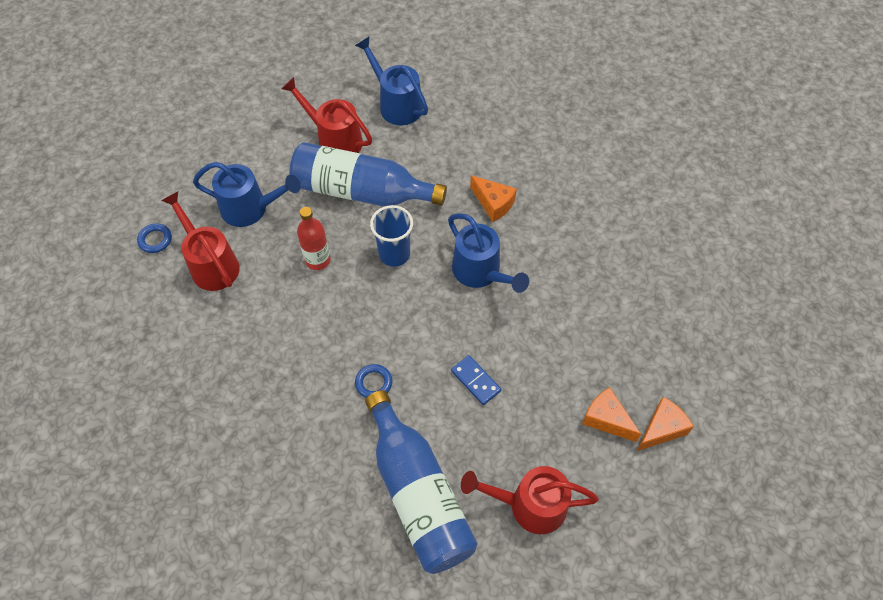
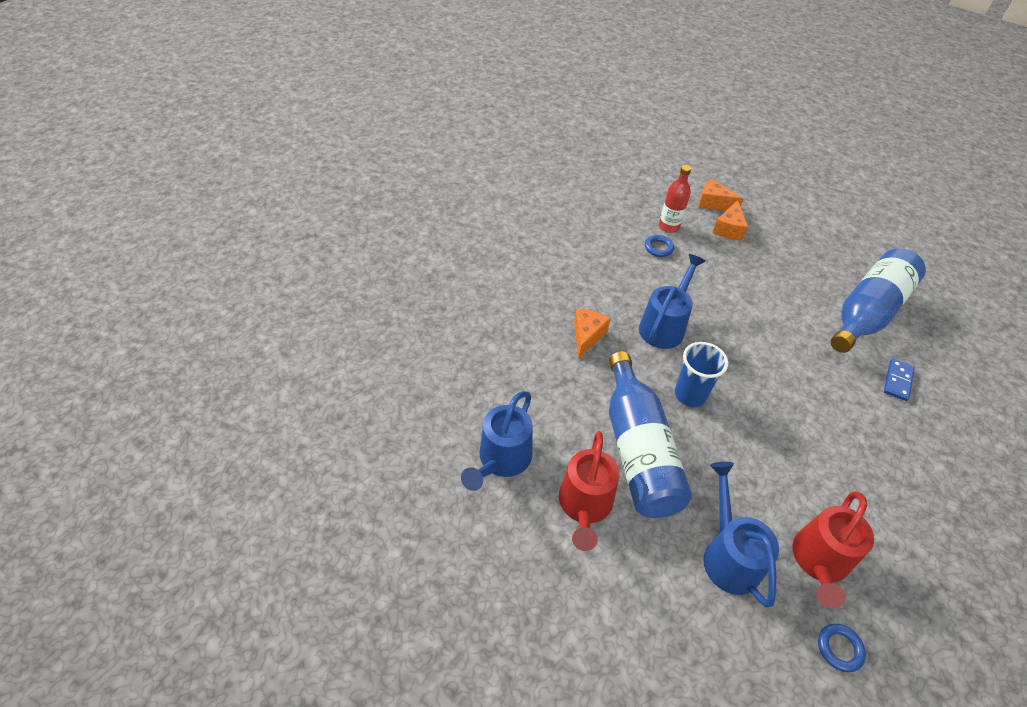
camera: 115 degrees left, 10 degrees down
red bottle [297,207,331,270] -> red bottle moved to [659,165,691,233]
blue ring [355,364,392,398] -> blue ring moved to [645,235,674,257]
blue domino [451,355,501,405] -> blue domino moved to [884,359,915,401]
red watering can [461,466,599,534] -> none

